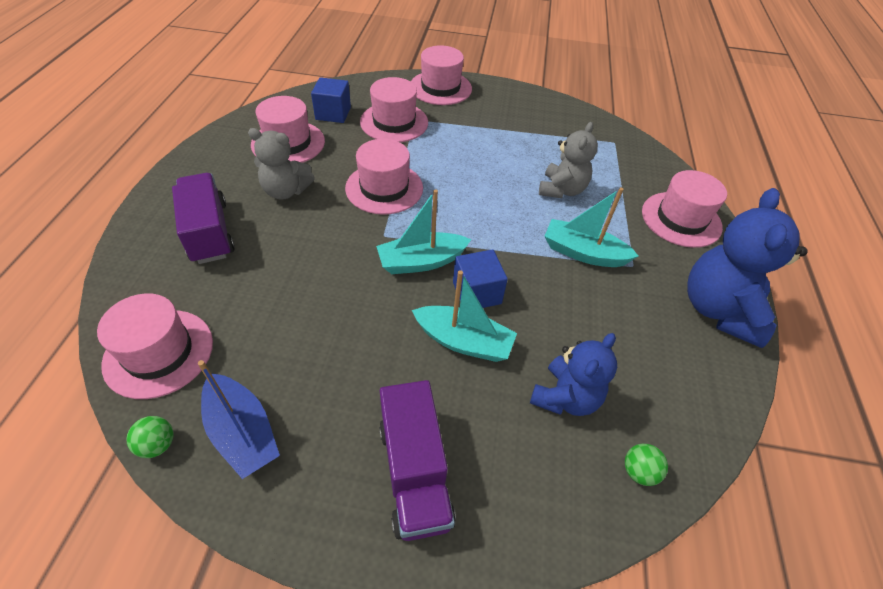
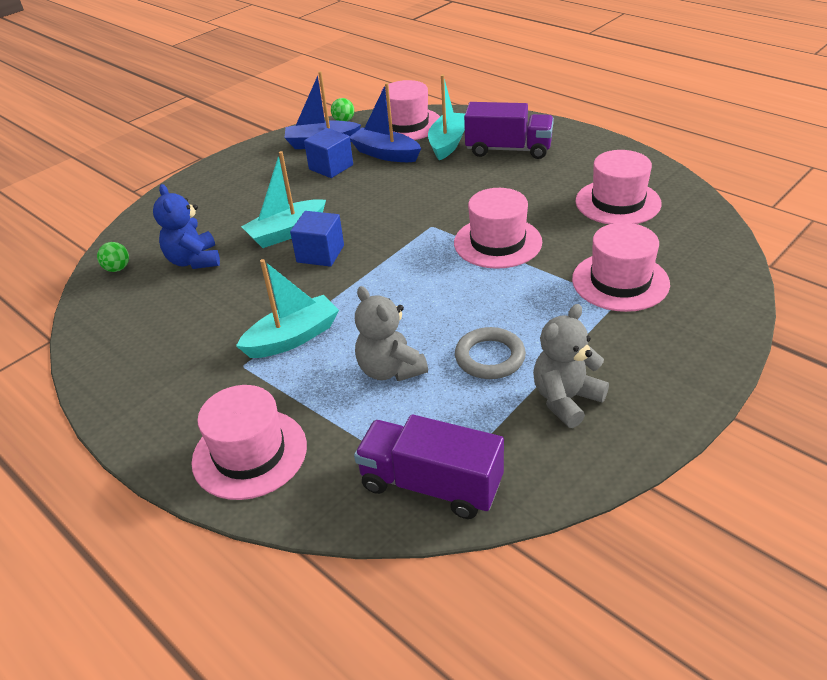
camera: 130 degrees right, 10 degrees down
grey teddy bear [248,128,315,200] -> grey teddy bear moved to [533,304,609,428]
blue cube [311,77,351,123] -> blue cube moved to [304,128,353,178]
turquoise boat [376,189,471,274] -> turquoise boat moved to [428,75,465,161]
purple truck [379,380,456,541] -> purple truck moved to [354,414,504,519]
pink hat [411,45,472,105] -> none
blue teddy bear [687,188,808,348] -> none
none -> blue boat [350,83,421,162]
none -> grey ring [455,327,526,379]

